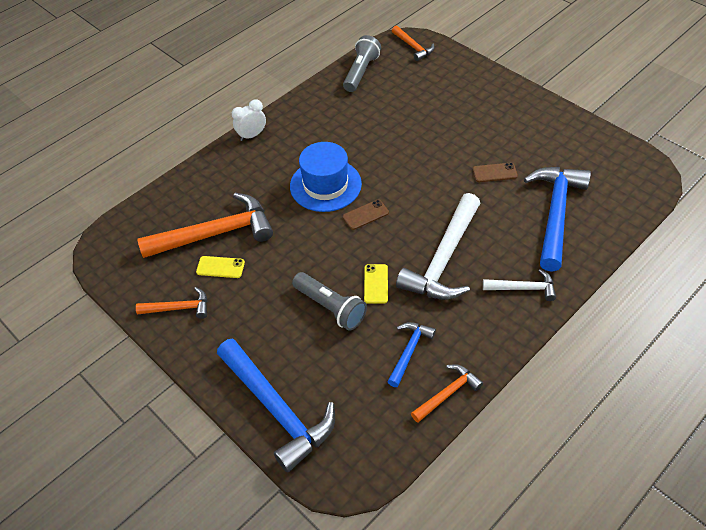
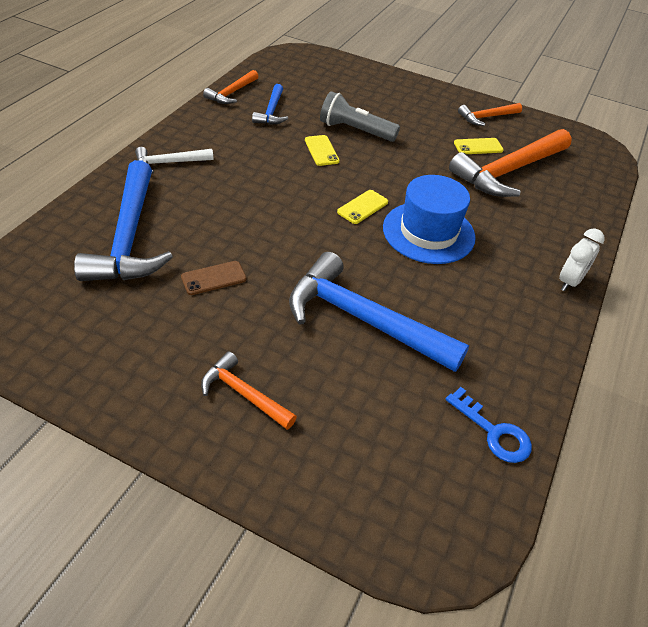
camera: 155 degrees right, 5 degrees down
blue hammer [217,338,335,473] -> blue hammer moved to [289,252,469,372]
grey flashlight [343,35,381,92] -> blue key [446,387,532,463]
brown phone [343,200,389,230] -> yellow phone [337,190,388,224]
orange hammer [392,26,434,61] -> orange hammer moved to [201,351,297,430]
white hammer [396,193,480,300] -> none

